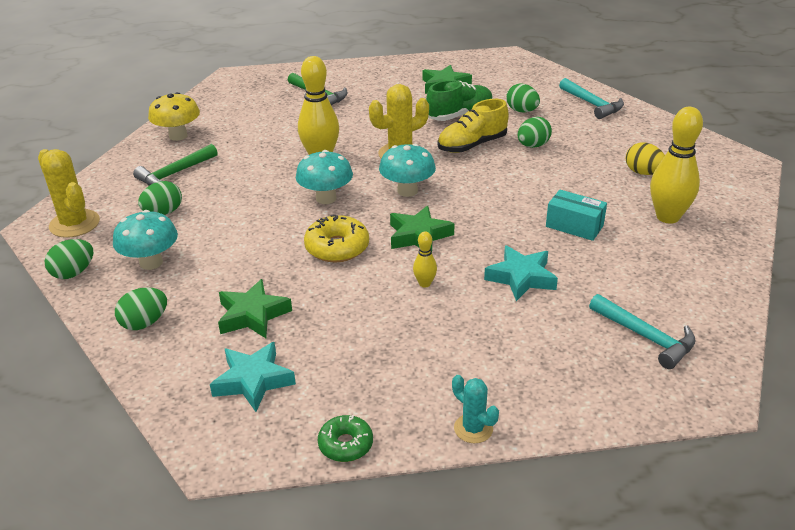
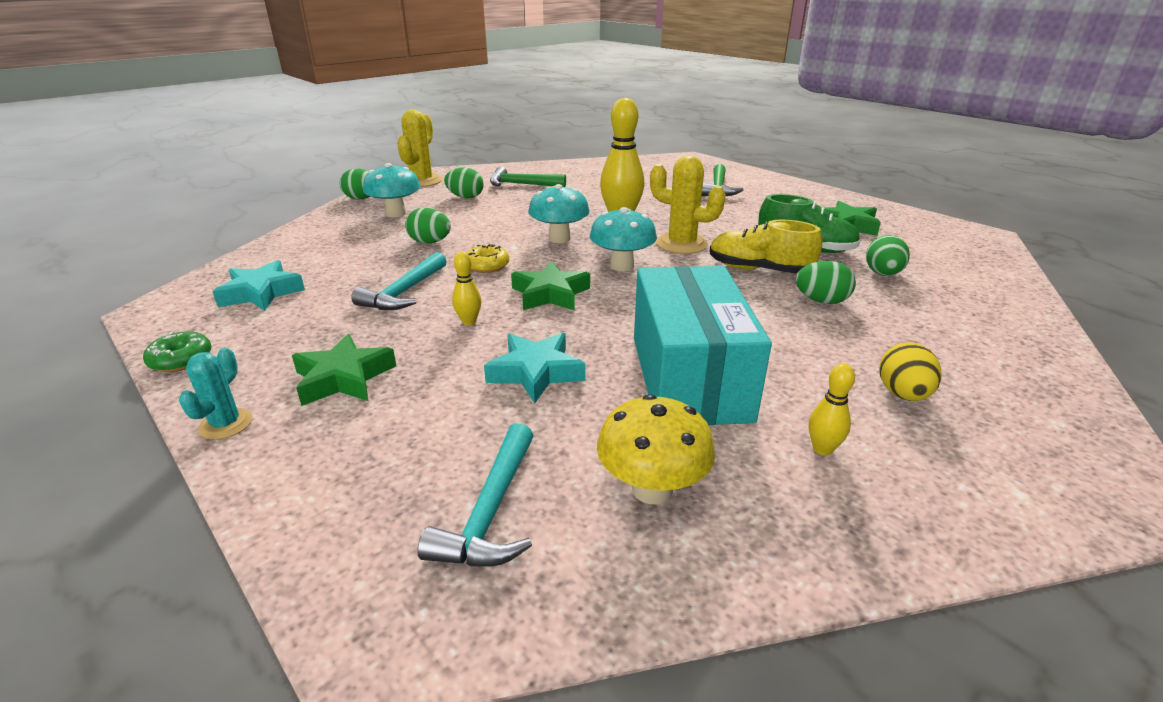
camera: 55 degrees right, 5 degrees down
green egg [115,287,167,330] -> green egg moved to [405,208,451,244]
yellow mushroom [148,92,200,141] -> yellow mushroom moved to [597,394,716,504]
green star [218,279,292,338] -> green star moved to [292,334,396,406]
yellow donut [304,215,369,262] -> yellow donut [466,244,509,273], size x0.65
turquoise box [546,190,607,241] -> turquoise box [634,266,772,425], size x2.05
turquoise hammer [559,78,624,119] -> turquoise hammer moved to [351,252,447,310]
yellow bowling pin [650,107,703,224] -> yellow bowling pin [809,364,855,456], size x0.47

